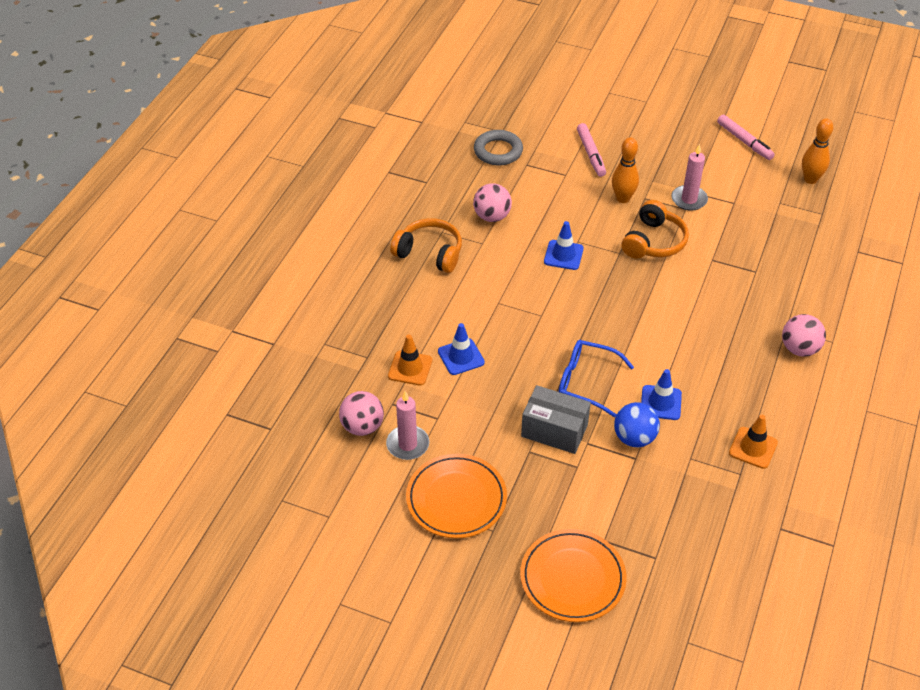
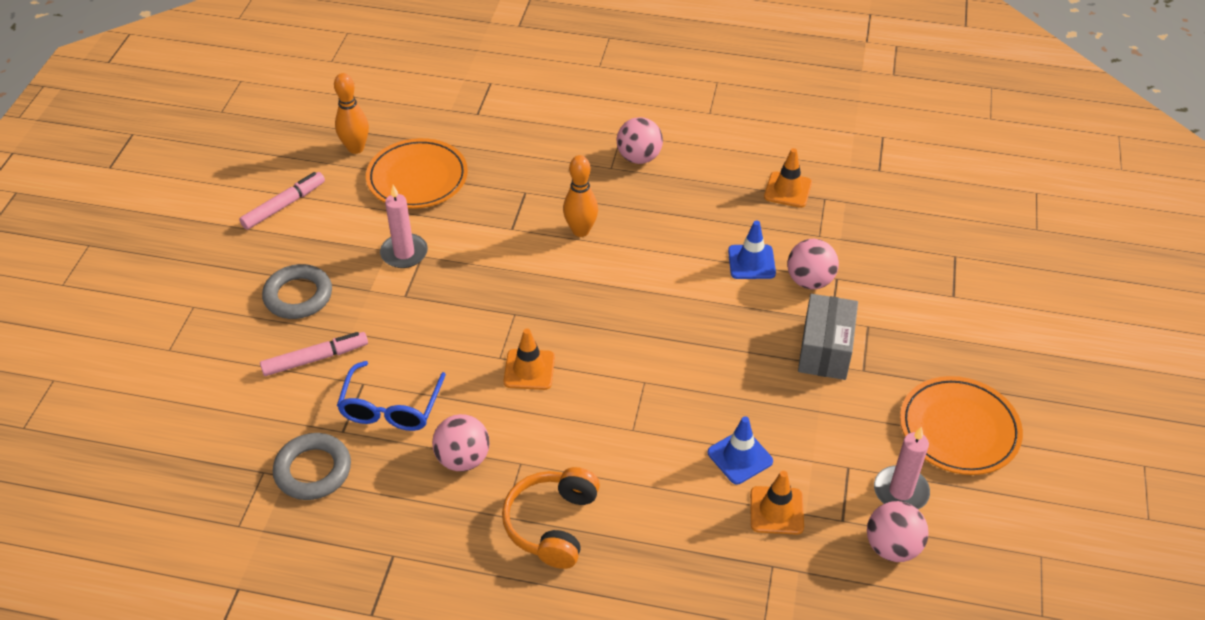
camera: 100 degrees left, 0 degrees up
orange plate [520,529,627,622] -> orange plate moved to [366,138,468,209]
blue traffic cone [544,221,584,270] -> orange traffic cone [503,328,555,390]
blue glasses [559,340,634,417] -> blue glasses moved to [337,361,446,431]
orange bowling pin [612,137,639,203] -> orange bowling pin moved to [563,155,598,237]
blue ball [614,402,660,447] -> pink ball [787,239,839,289]
orange headphones [621,200,689,259] -> none
none -> grey ring [262,264,332,319]

